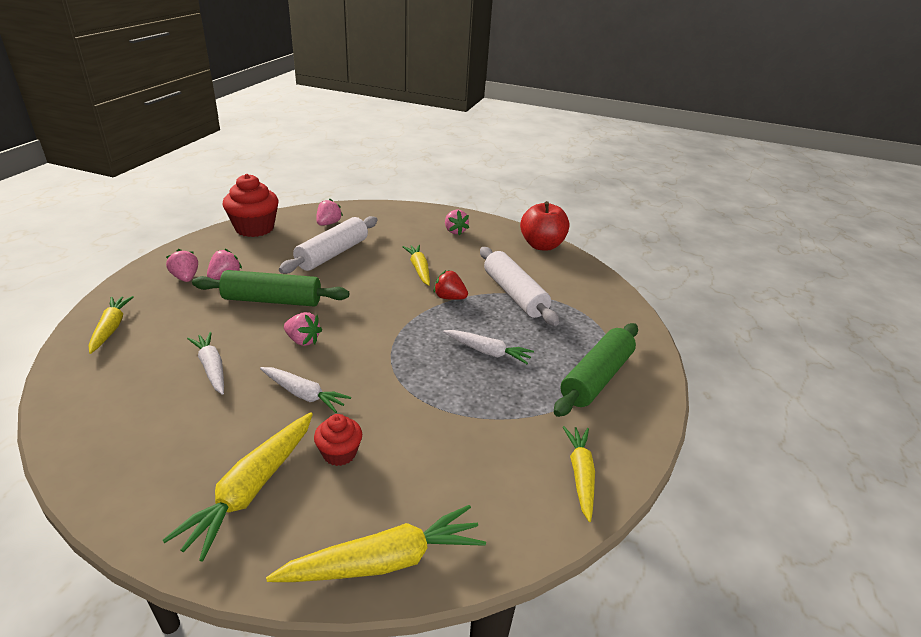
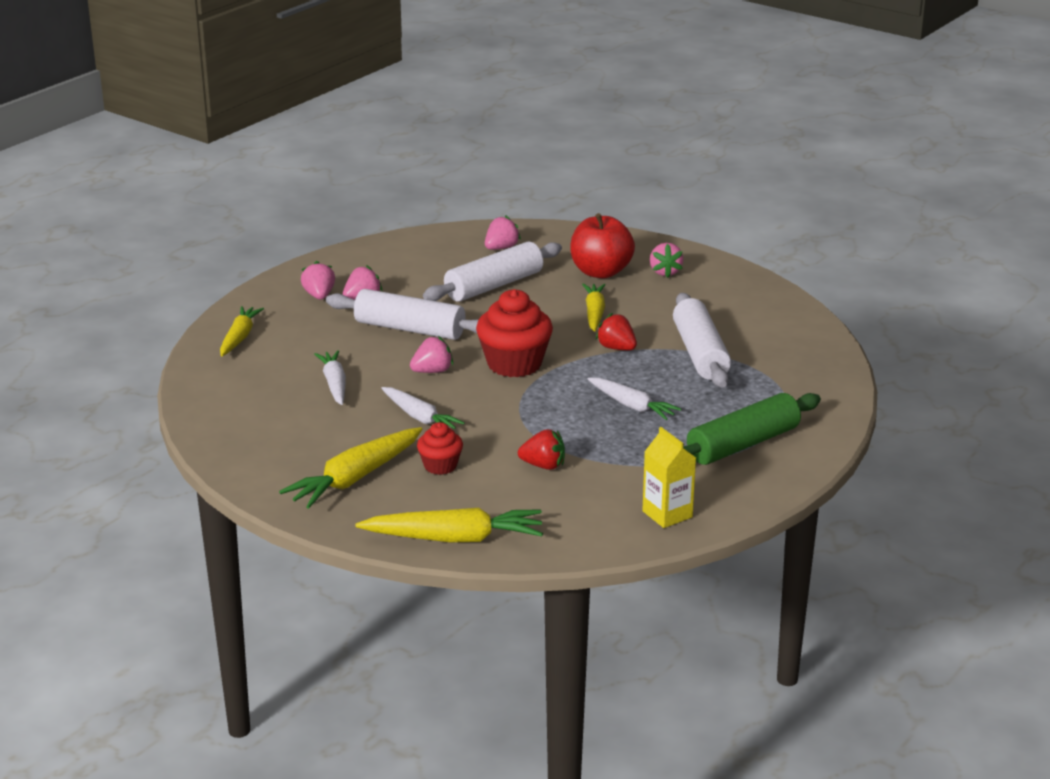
camera: 20 degrees right, 5 degrees down
green rolling pin [192,270,349,306] -> white rolling pin [326,289,478,340]
red cupcake [222,174,279,237] -> red cupcake moved to [476,289,553,377]
pink strawberry [284,312,322,346] -> pink strawberry turned 75 degrees counterclockwise [410,336,453,373]
red apple [520,201,569,251] -> red apple moved to [570,213,635,278]
yellow carrot [563,426,595,522] -> yellow carton [642,427,696,528]
none -> red strawberry [518,429,565,470]

